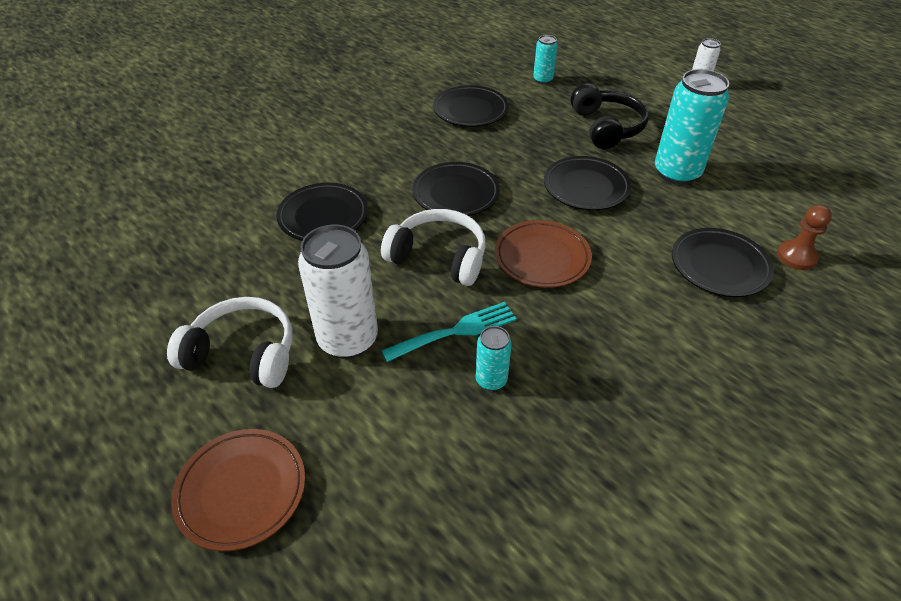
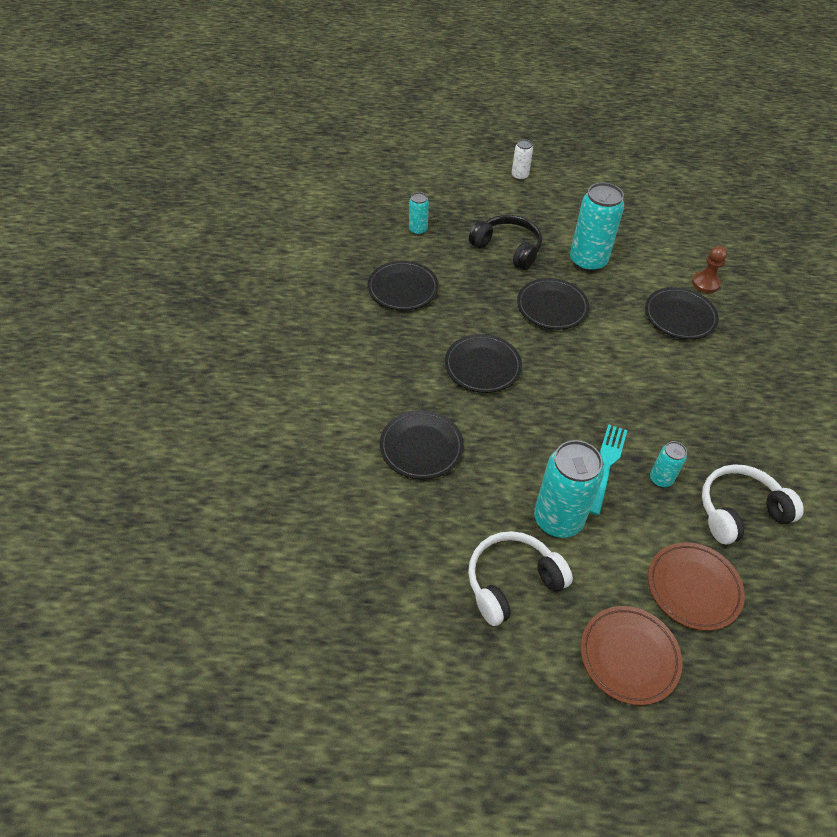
camera: 45 degrees left, 5 degrees up
white can [298,225,378,359] -> turquoise can [534,440,604,538]
white headphones [381,209,486,286] -> white headphones moved to [702,464,804,545]
brown plate [495,220,592,288] -> brown plate moved to [648,542,745,631]

